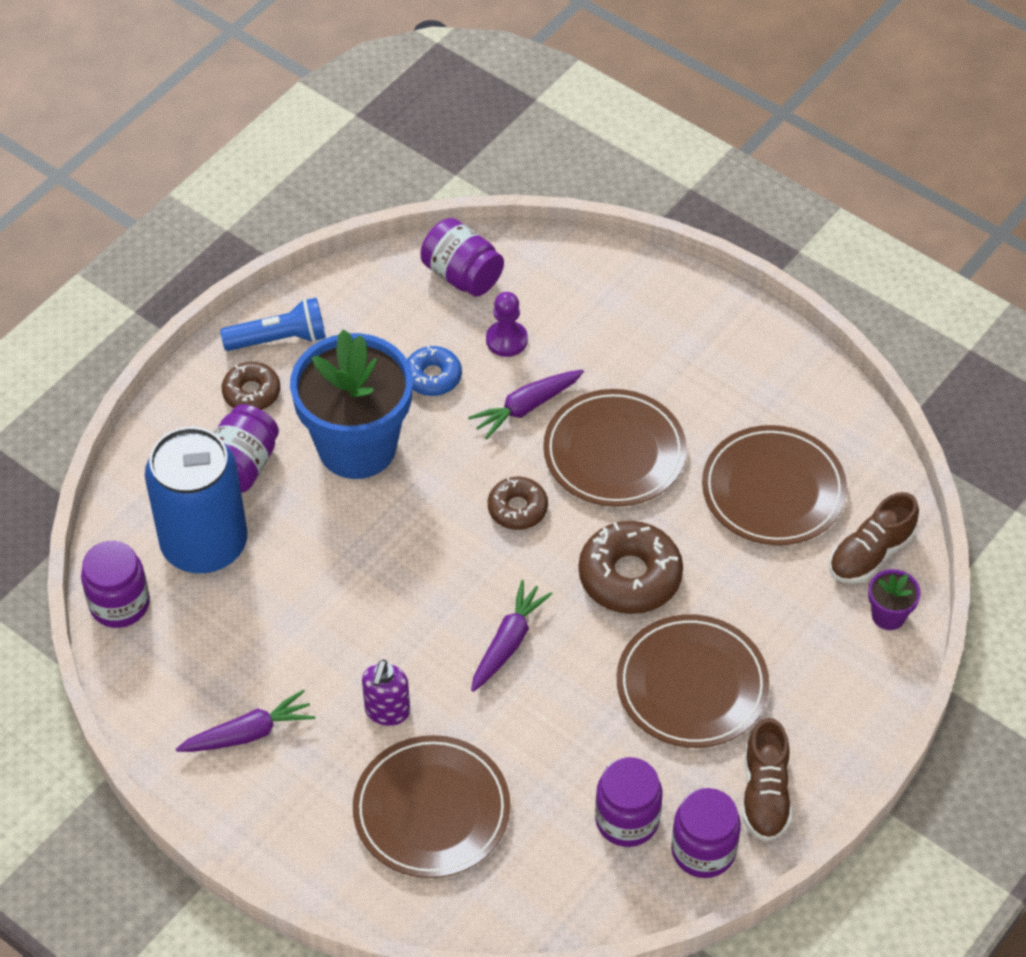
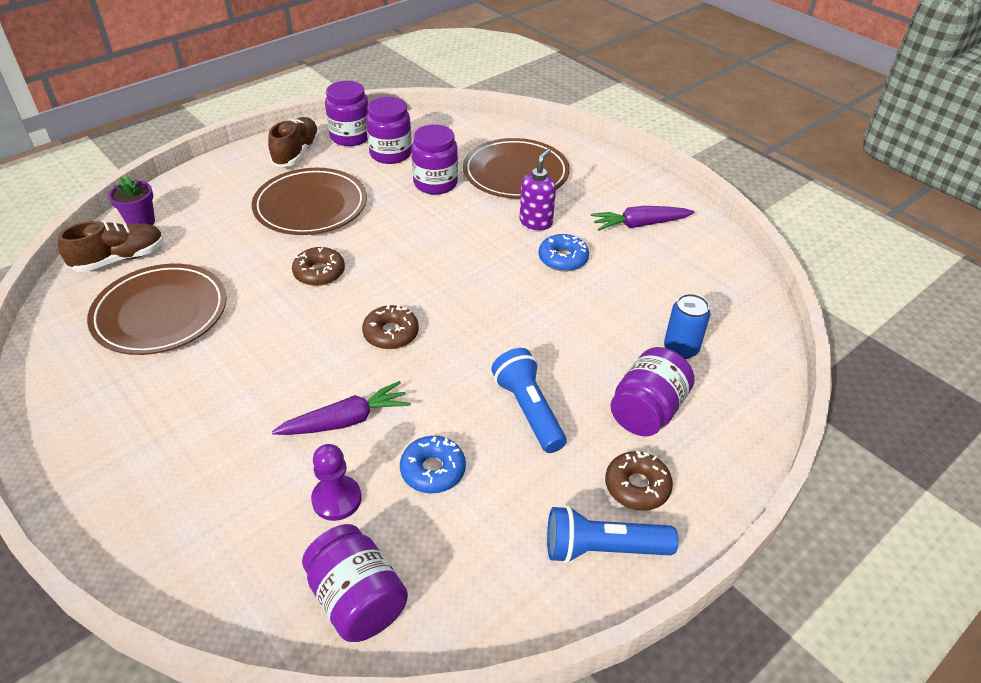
camera: 170 degrees left, 10 degrees down
purple jar [81,541,150,628] -> purple jar moved to [411,124,458,195]
blue can [145,427,248,573] -> blue can [664,294,710,359], size x0.44
blue flower pot [290,329,413,479] -> blue flashlight [491,348,567,453]
purple carrot [471,580,552,692] -> none
brown plate [543,389,687,507] -> none
brown donut [579,521,683,614] -> brown donut [292,247,345,286], size x0.59
none -> blue donut [539,234,589,272]

